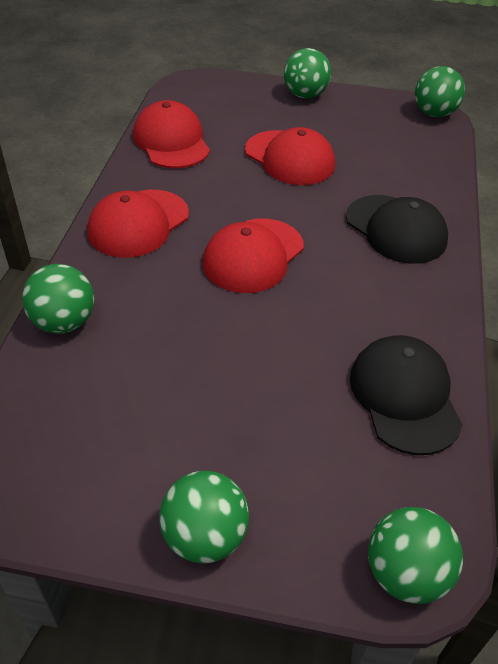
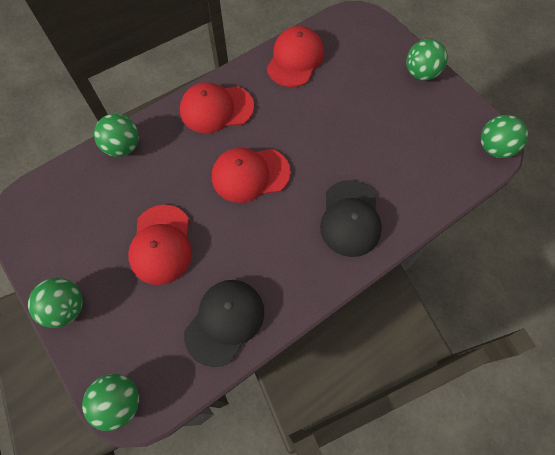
camera: 45 degrees right, 20 degrees up
red cap [245,127,335,185] -> red cap moved to [128,205,192,285]

